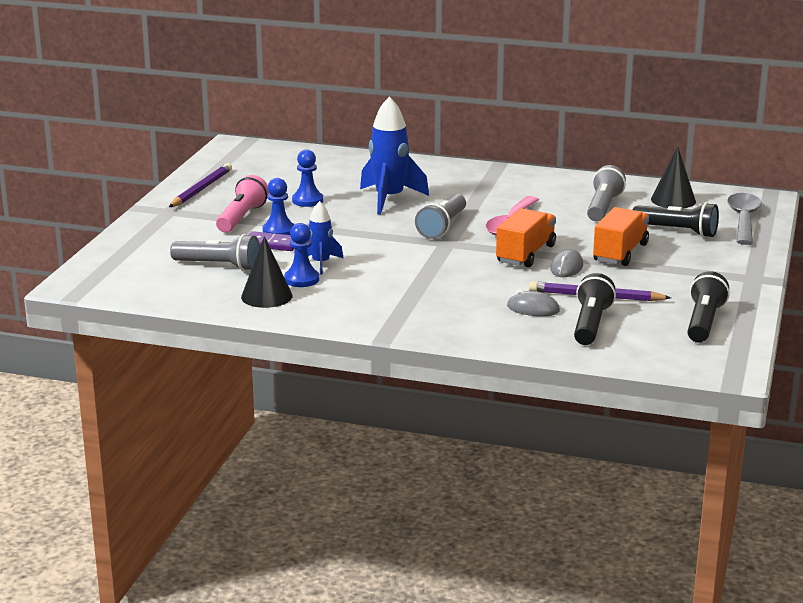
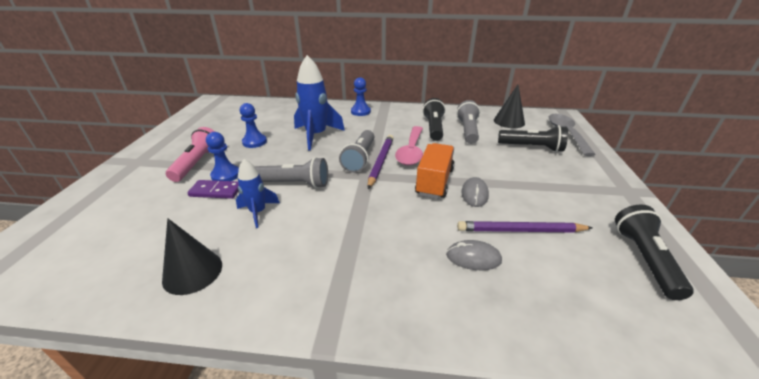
camera: 10 degrees left, 10 degrees up
purple pencil [169,163,232,207] -> purple pencil moved to [368,135,394,189]
grey flashlight [170,234,260,271] -> grey flashlight moved to [255,157,328,188]
blue pawn [284,223,319,287] -> blue pawn moved to [351,77,371,116]
black flashlight [574,273,616,345] -> black flashlight moved to [422,98,446,141]
orange truck [593,207,649,266] -> none

